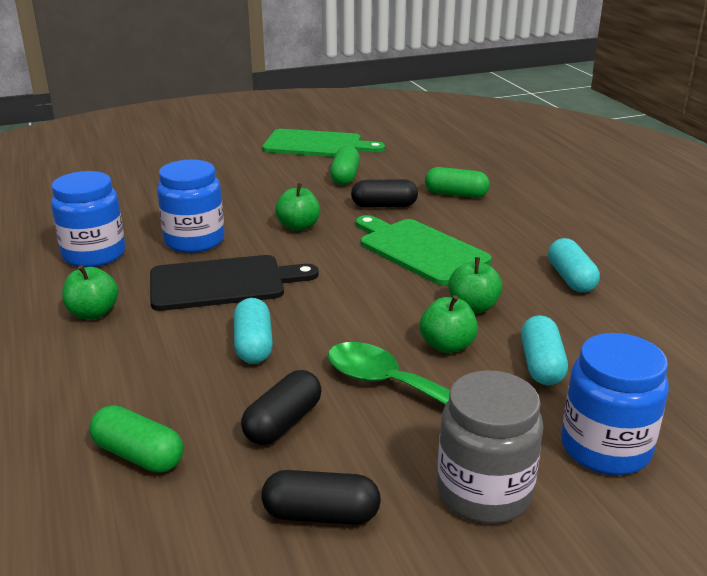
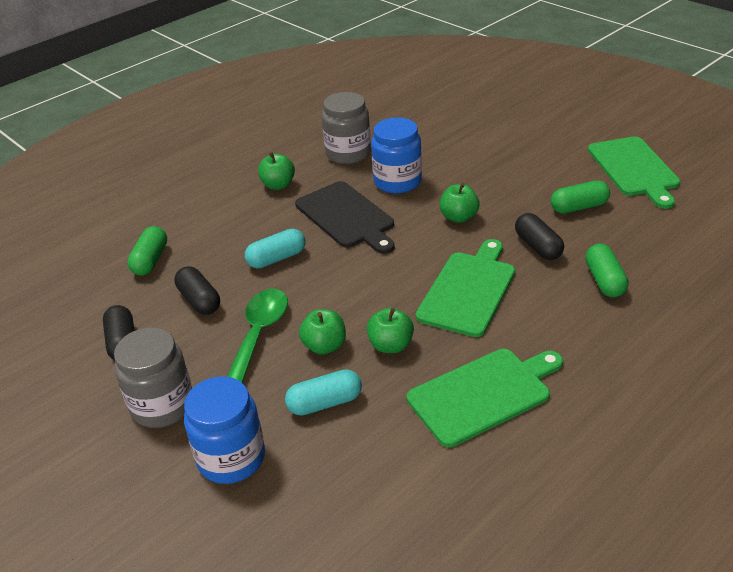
camera: 70 degrees right, 10 degrees up
blue jar [51,171,125,267] -> grey jar [322,92,371,164]
black capsule [241,370,322,445] -> black capsule turned 45 degrees clockwise [174,266,220,315]
turquoise capsule [548,238,600,293] -> green cutting board [407,349,563,447]

